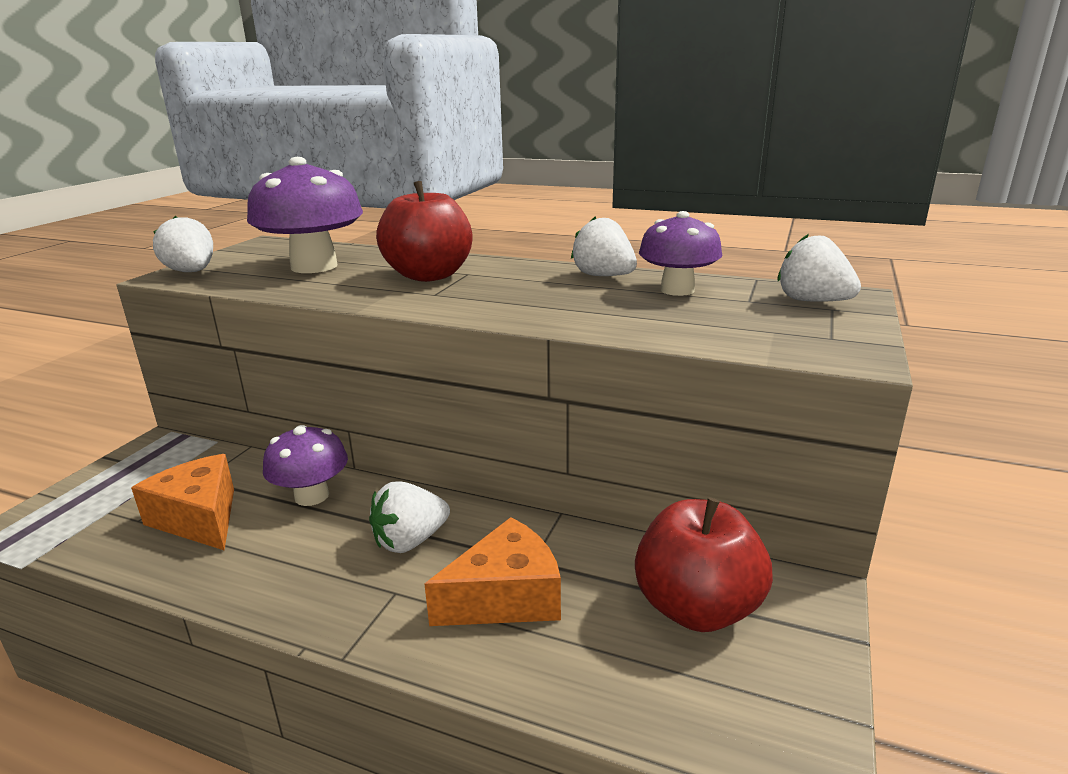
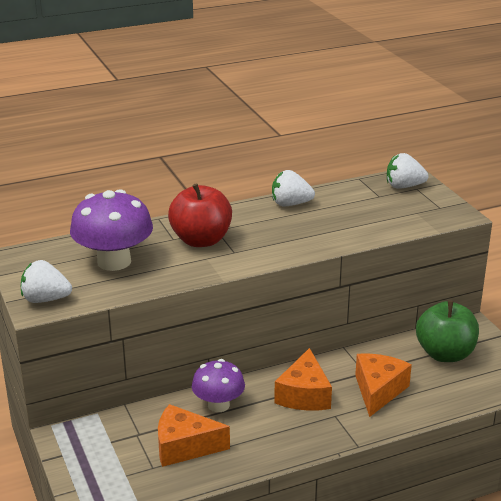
camera: 45 degrees left, 5 degrees up
white strawberry [369,481,450,553] -> orange cheese [274,348,332,411]
red apple [635,498,773,632] -> green apple [416,301,479,362]
purple mushroom [639,211,722,296] -> none

